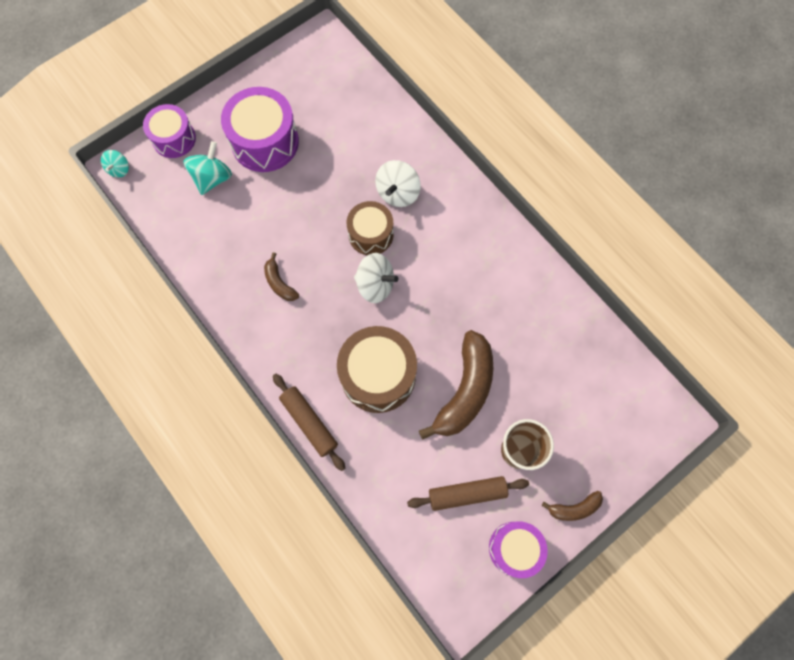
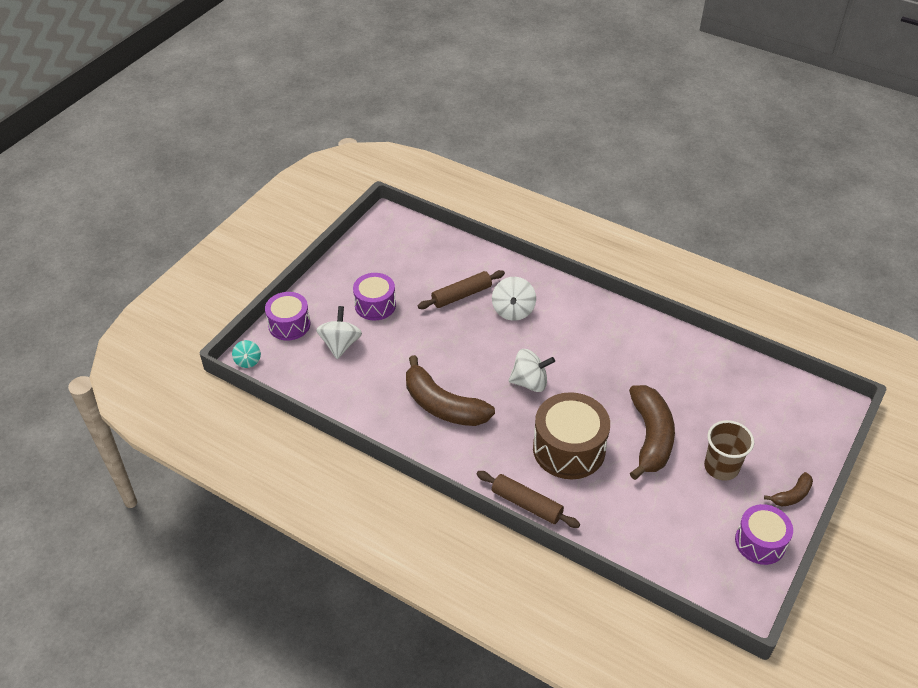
camera: 20 degrees left, 25 degrees down
turquoise spinning top [184,141,232,195] -> white spinning top [316,306,362,359]
purple drum [221,87,299,172] -> purple drum [353,273,396,320], size x0.64
brown banana [264,253,299,301] -> brown banana [406,355,495,426], size x2.06
brown drum [347,201,394,255] -> none
brown rolling pin [407,476,529,511] -> brown rolling pin moved to [418,270,505,309]

